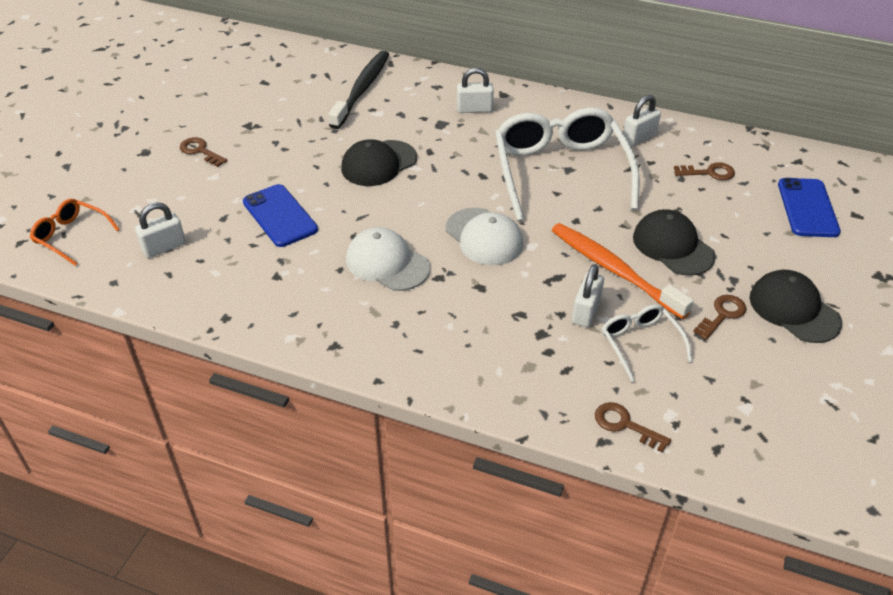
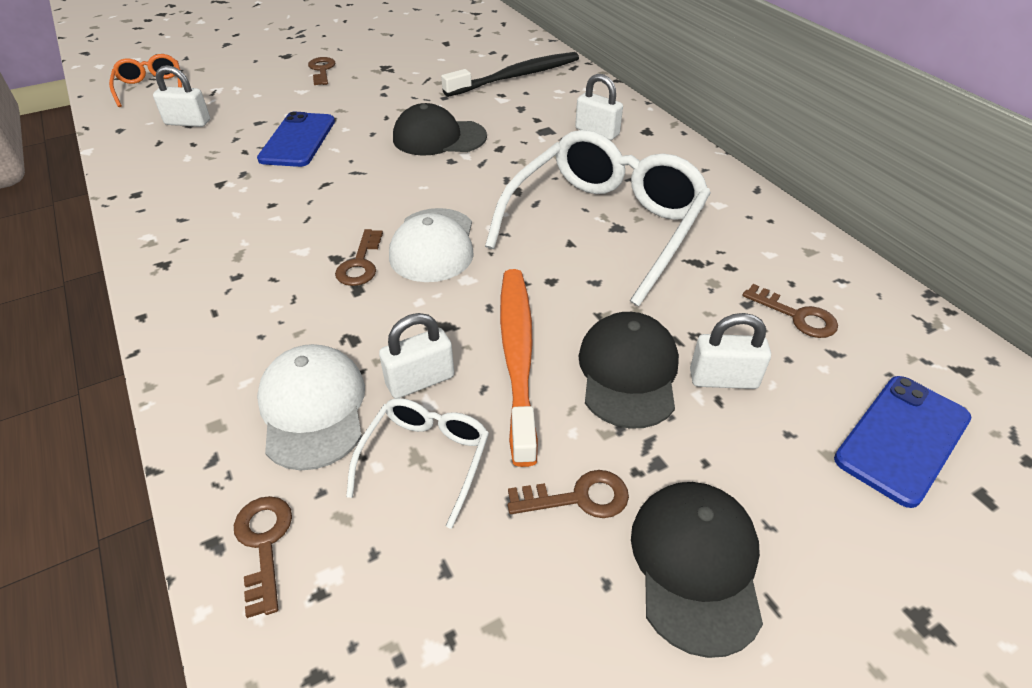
camera: 40 degrees right, 0 degrees up
white cap [346,227,430,291] -> white cap moved to [257,344,365,470]
white padlock [623,95,661,146] -> white padlock moved to [690,313,771,389]
none -> brown key [335,229,383,286]

